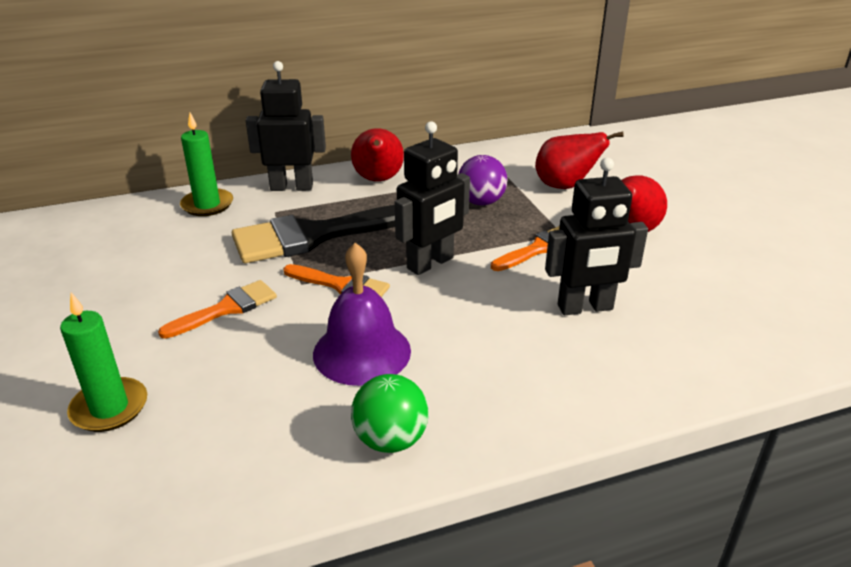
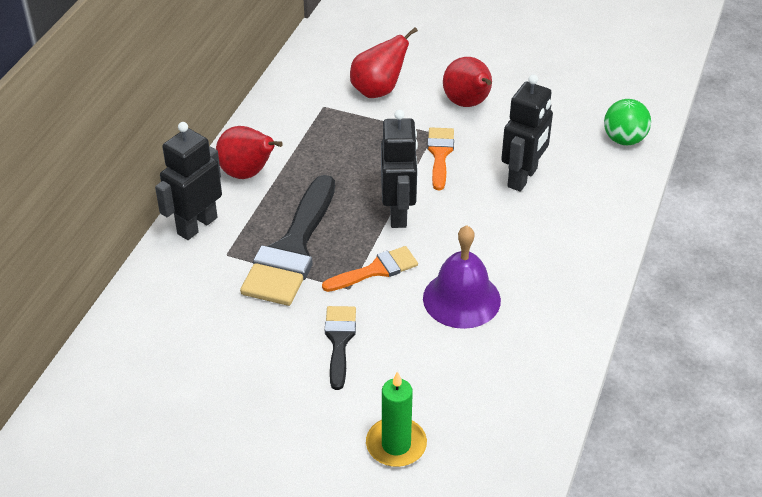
camera: 50 degrees left, 10 degrees up
orange brush [158,280,277,339] -> black brush [325,306,356,390]
green candle [180,113,233,216] -> none
green ball [351,374,429,453] -> green ball moved to [604,99,651,145]
purple ball [458,155,508,206] -> none

